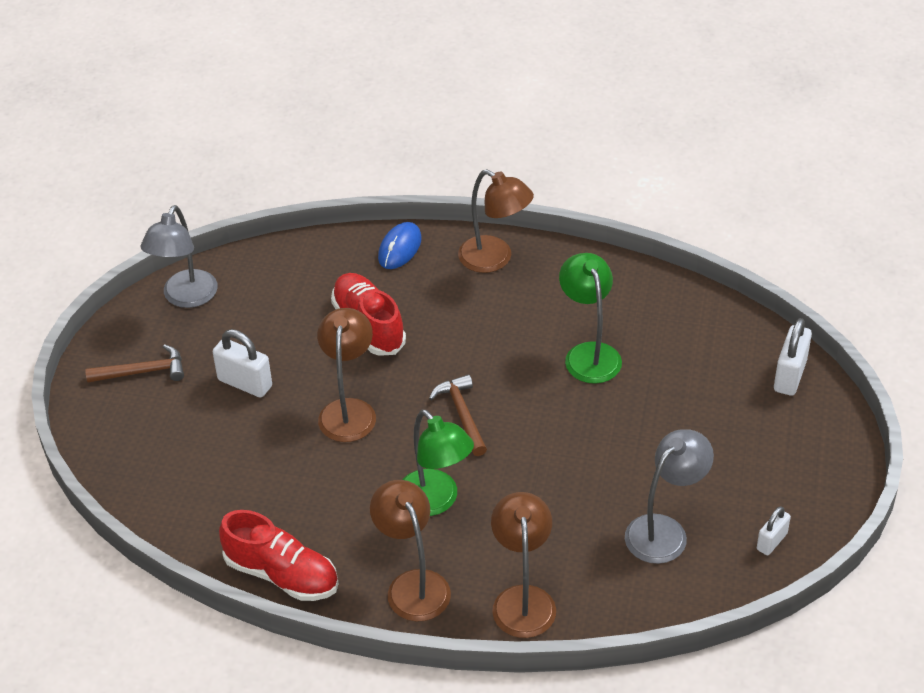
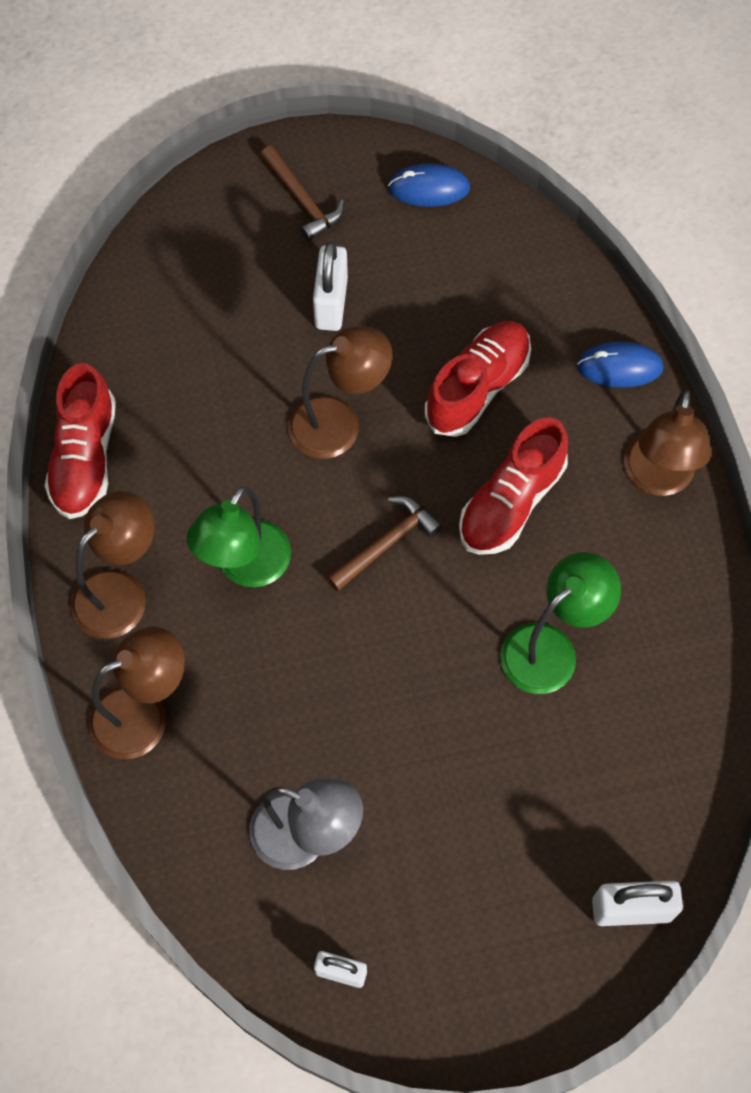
camera: 65 degrees right, 20 degrees up
grey lamp [141,205,218,308] -> blue mouse [388,163,470,207]
none -> red shoe [459,418,568,555]

